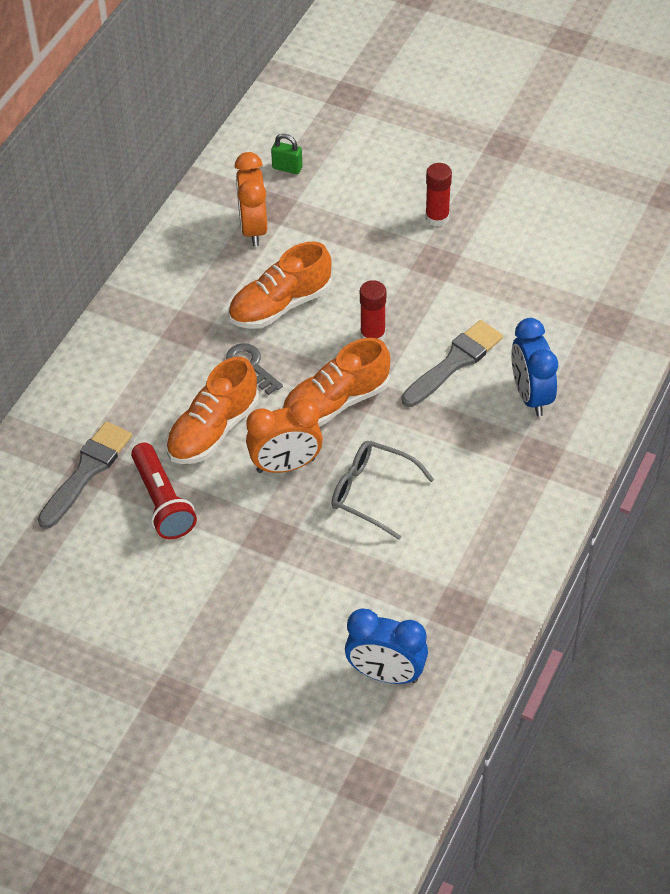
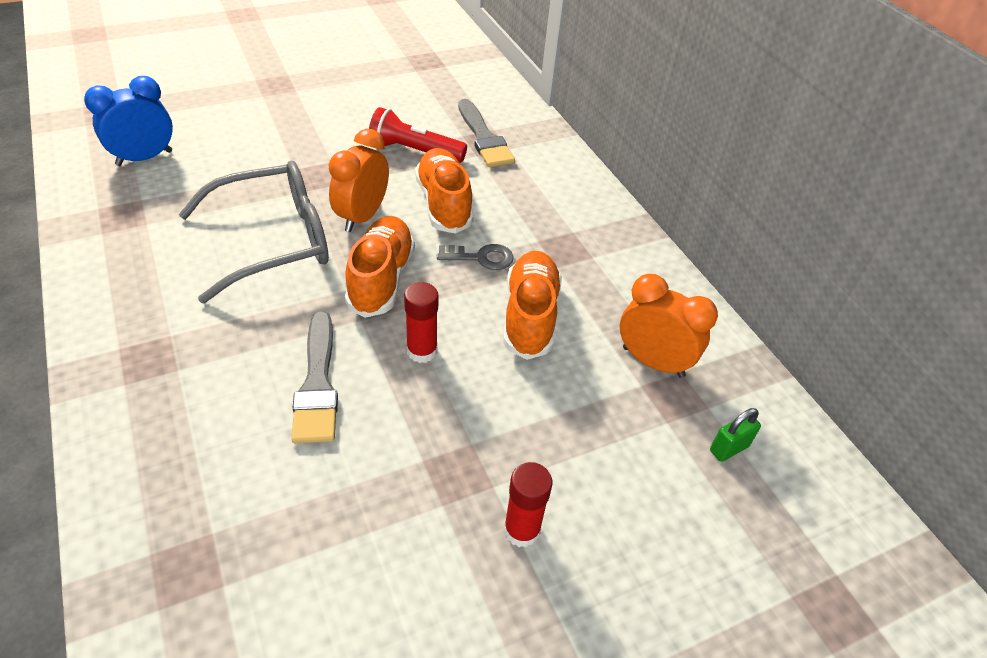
camera: 125 degrees right, 5 degrees down
grey glasses [331,441,434,540] -> grey glasses [179,160,329,303], size x1.62
blue clock [511,318,558,416] -> none

